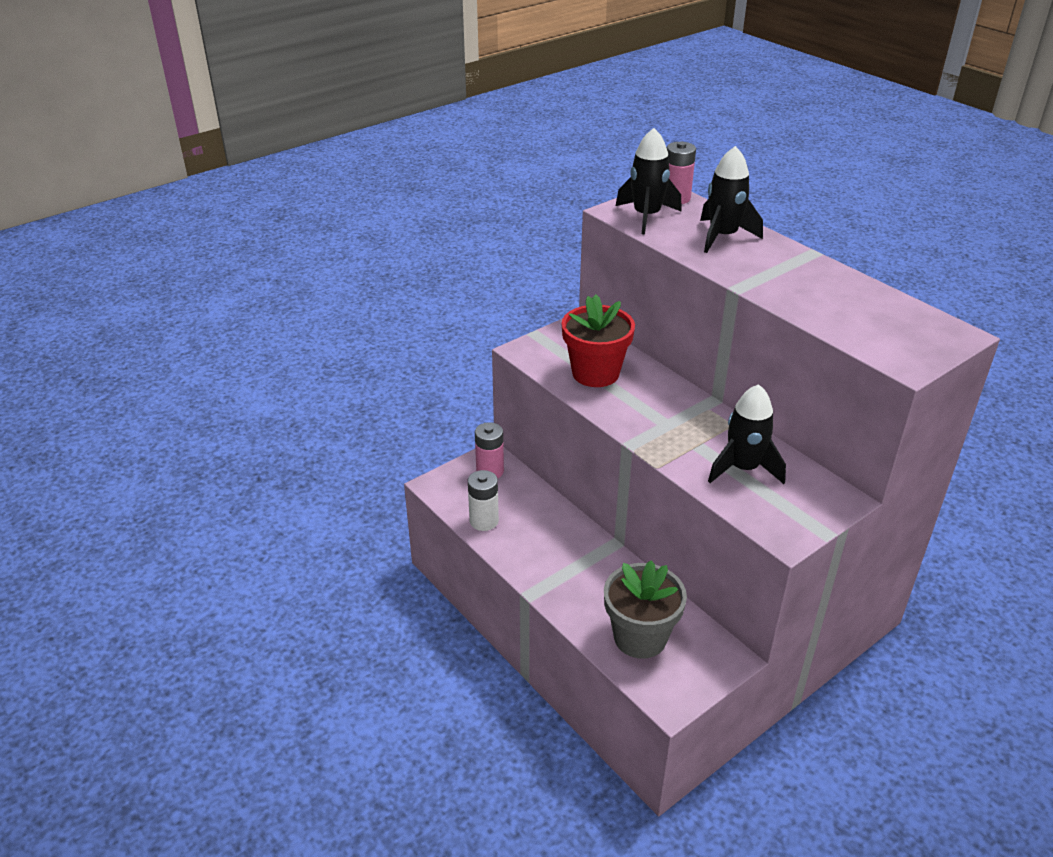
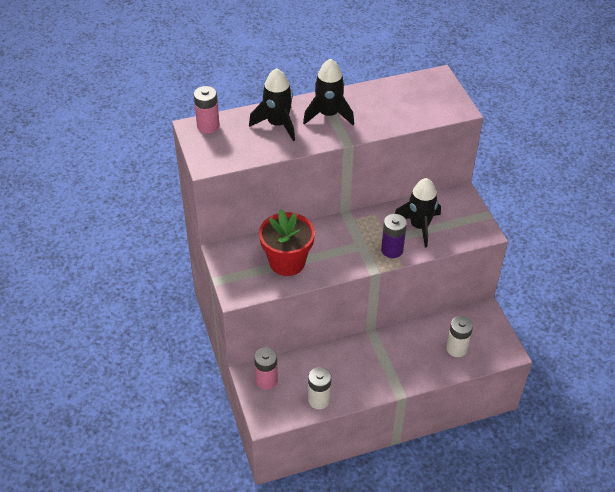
camera: 70 degrees left, 10 degrees up
grey flower pot [604,560,687,659] -> white battery [446,316,473,357]
black rocket [616,128,682,234] -> black rocket moved to [303,58,354,125]
none -> purple battery [381,214,407,258]

